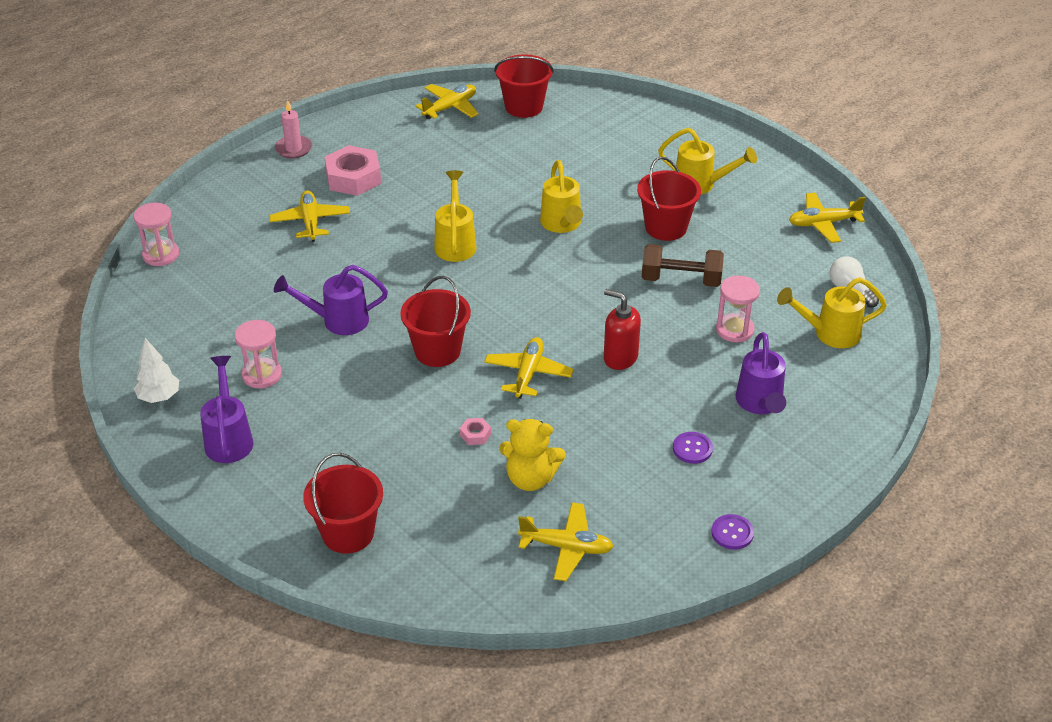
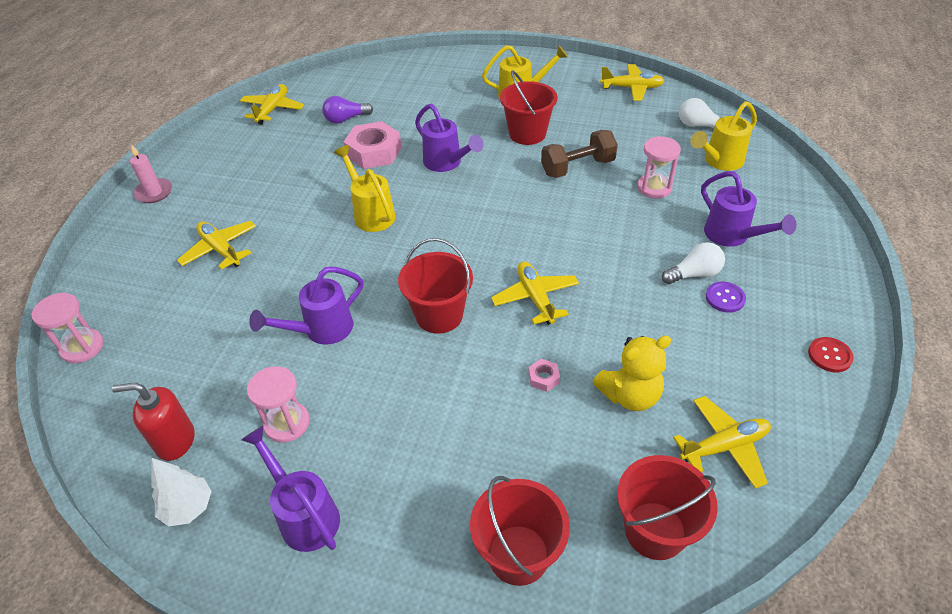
camera: 30 degrees left, 5 degrees up
pink nut [324,145,381,196] -> pink nut moved to [344,121,402,169]
red bucket [494,54,554,118] -> red bucket moved to [617,455,718,560]
yellow watering can [540,160,583,233] -> purple watering can [415,104,484,172]
red soap dispenser [604,289,641,370] -> red soap dispenser moved to [112,383,195,461]
purple button [711,514,754,550] -> red button [808,337,854,372]
yellow plane [789,192,866,243] -> yellow plane turned 135 degrees counterclockwise [600,64,664,101]
none -> purple light bulb [322,96,373,124]
none -> white light bulb [662,242,725,284]

